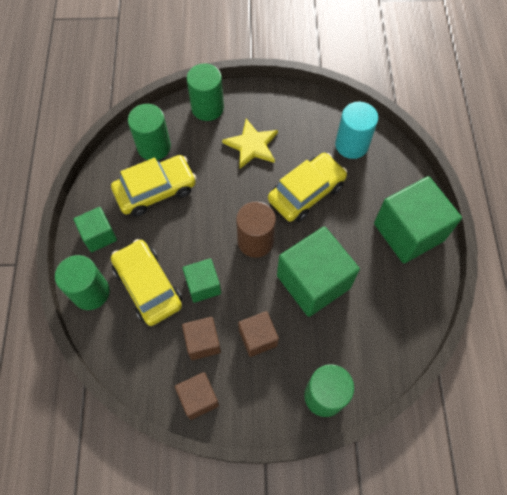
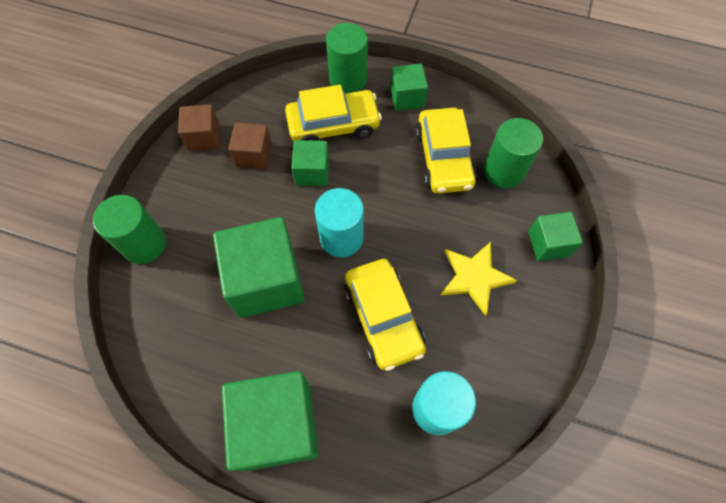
camera: 110 degrees right, 0 degrees up
green cylinder [187,63,224,121] -> green cube [528,212,583,261]
brown cylinder [236,202,276,258] -> turquoise cylinder [315,188,364,257]
brown cube [238,311,279,357] -> none

